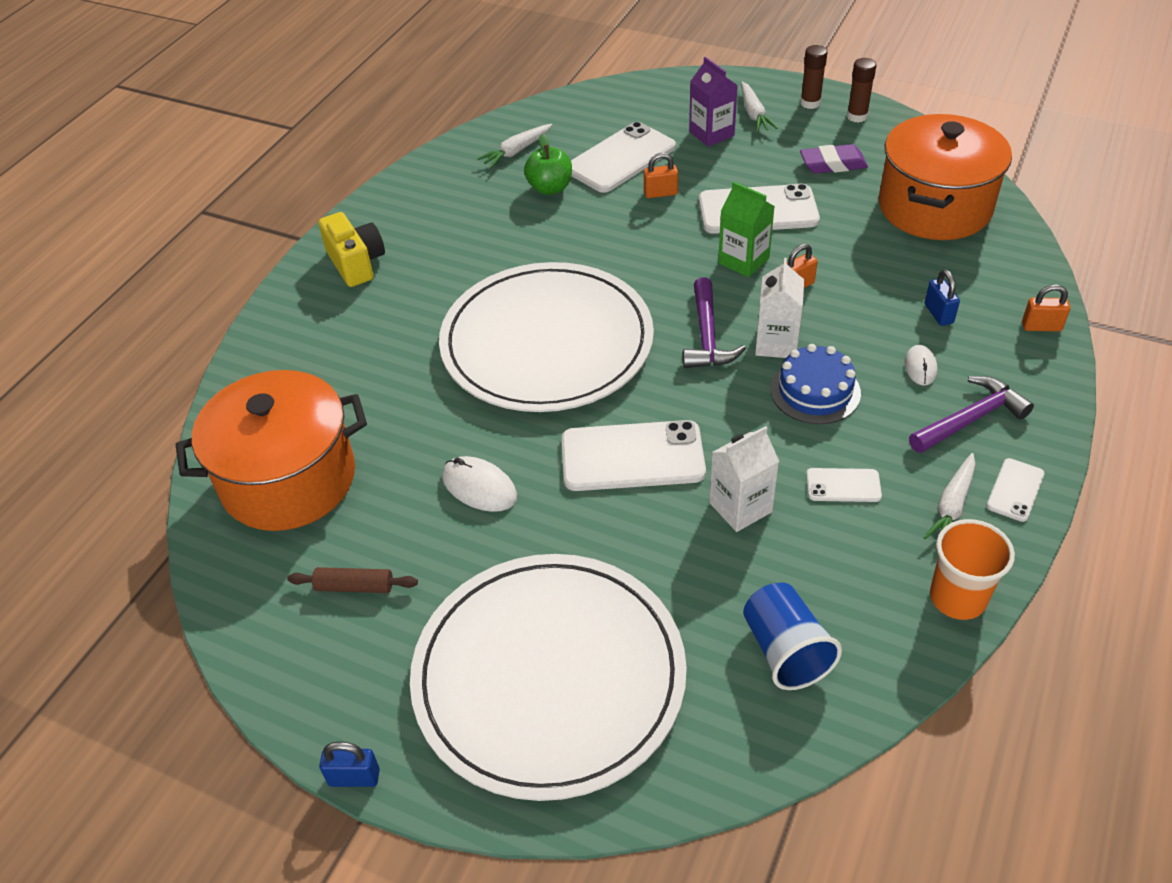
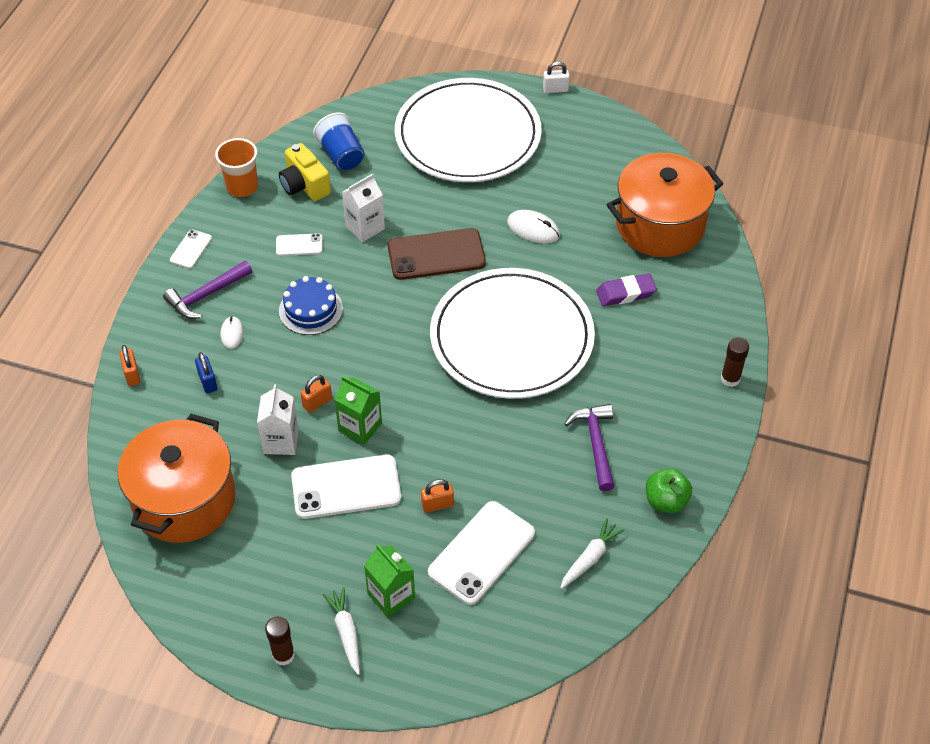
camera: 170 degrees right, 5 degrees up
brown rolling pin [287,567,418,593] -> none
yellow camera [318,212,385,287] -> yellow camera moved to [279,143,331,201]
blue padlock [319,742,380,787] -> white padlock [543,62,570,93]
green apple [524,134,572,195] -> green apple moved to [646,468,692,513]
white phone [562,420,706,491] -> brown phone [388,228,486,280]
purple hammer [683,277,746,368] -> purple hammer moved to [564,404,615,491]
purple carton [689,57,738,147] -> green carton [364,544,415,618]
white carton [755,258,804,358] -> white carton moved to [257,384,299,455]
purple eraser [800,144,868,173] -> purple eraser moved to [596,274,657,306]
brown glue stick [847,58,876,123] -> brown glue stick moved to [721,337,749,387]
white carrot [924,453,975,539] -> none
orange padlock [1022,284,1070,331] -> orange padlock turned 75 degrees clockwise [119,345,140,386]

